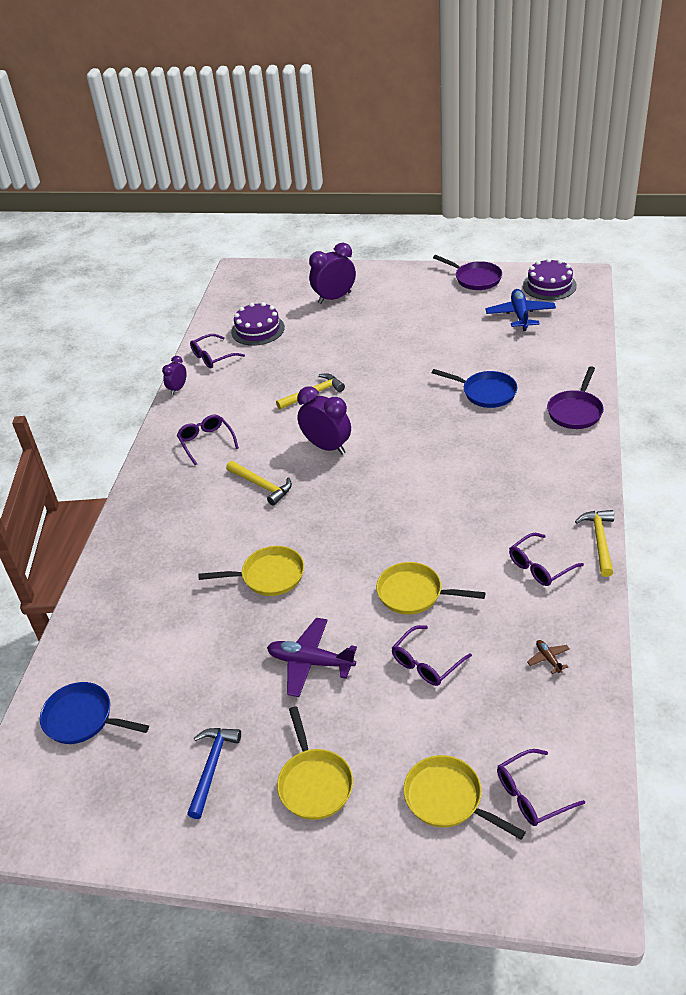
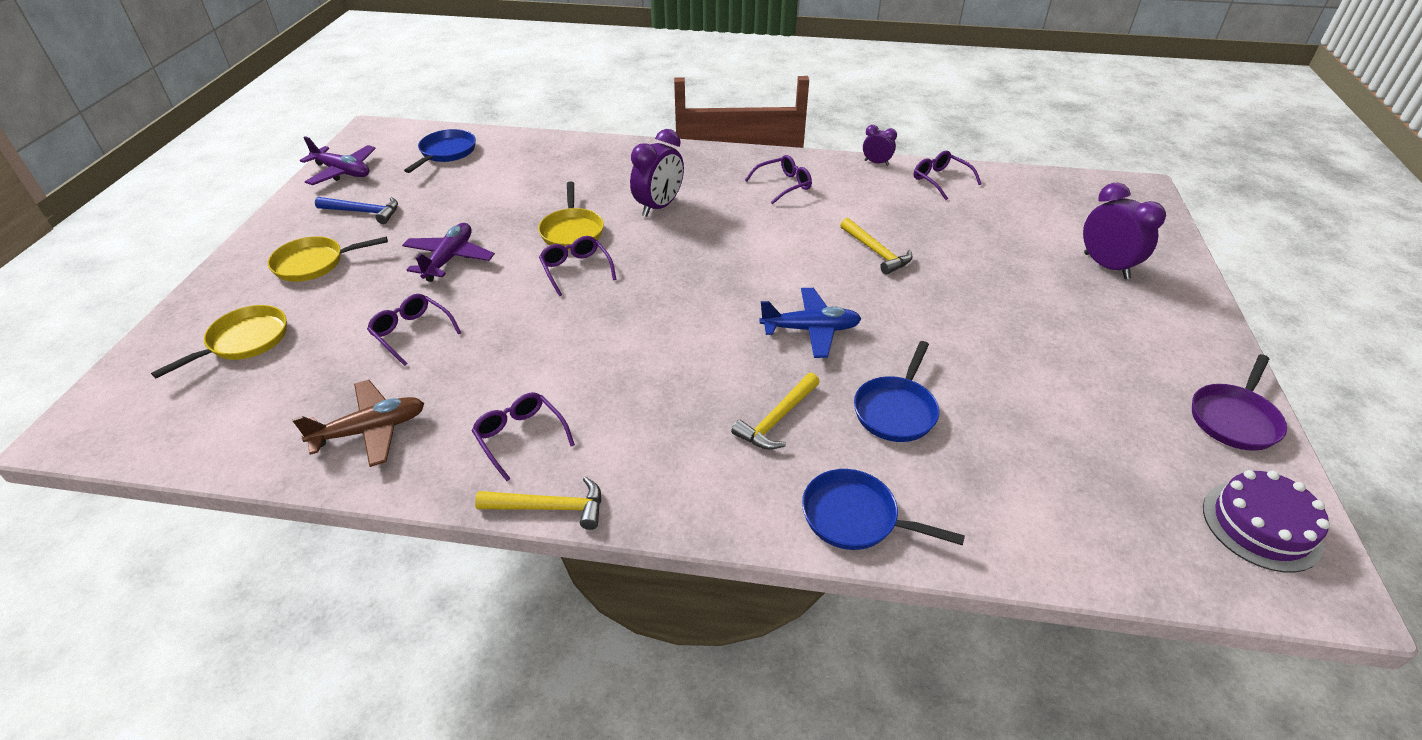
camera: 85 degrees right, 0 degrees up
yellow hammer [226,461,292,506] -> yellow hammer moved to [731,373,820,450]
purple cake [231,302,285,346] -> none
purple clock [297,387,351,454] -> purple clock moved to [630,129,684,217]
yellow pan [376,562,485,615] -> none
blue plane [485,289,556,331] -> blue plane moved to [760,288,861,358]
purple glasses [497,749,585,826] -> purple glasses moved to [539,236,616,296]
brown plane [527,640,570,674] -> brown plane [292,380,424,467], size x2.15
purple pan [547,366,604,429] -> blue pan [802,469,965,550]
none -> purple plane [300,136,376,185]

